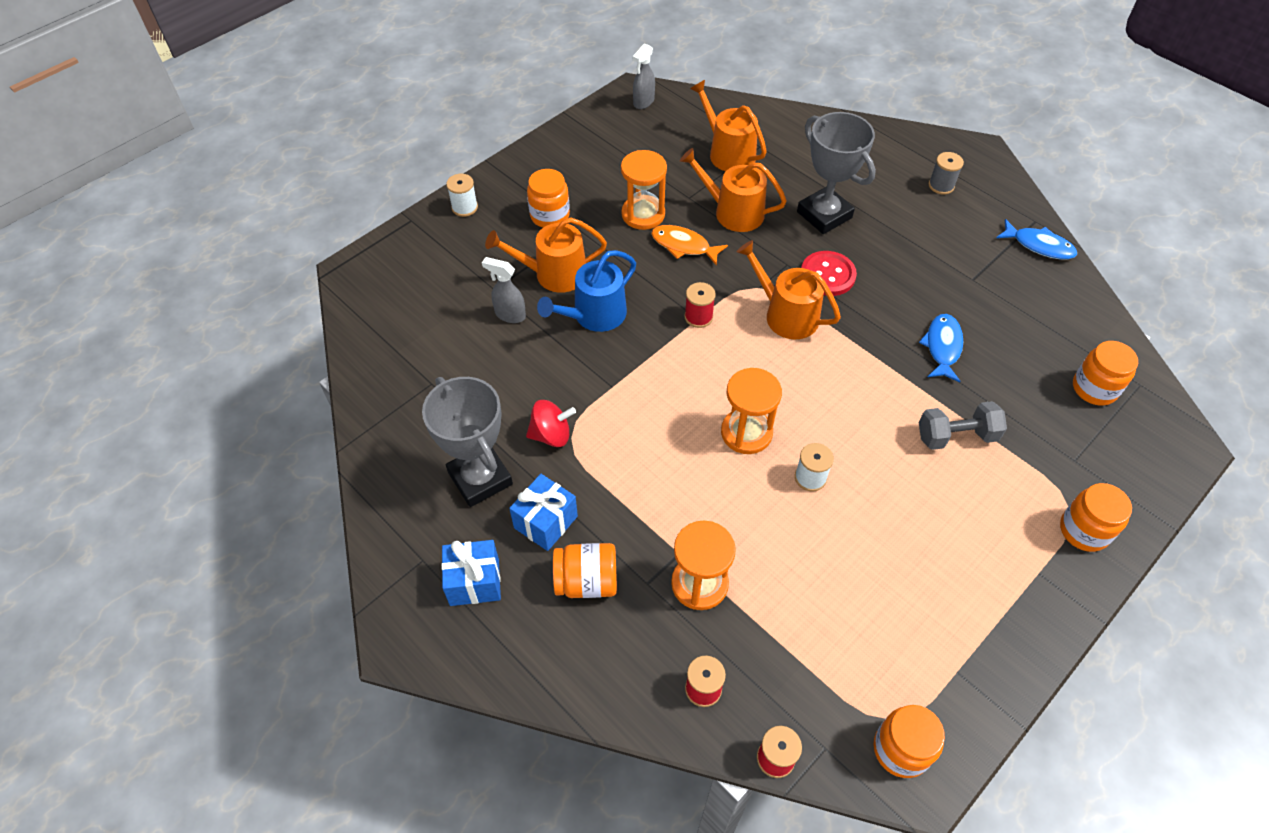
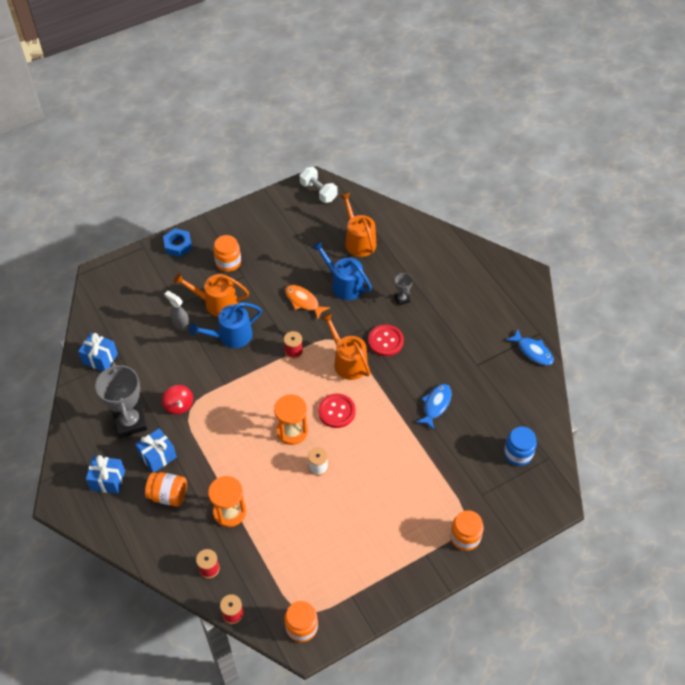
camera: 15 degrees right, 0 degrees up
white spool [446,174,478,217] -> blue nut [163,228,192,257]
red spinning top [526,400,576,447] -> red spinning top turned 60 degrees clockwise [162,385,193,415]
orange hourglass [621,150,667,230] -> none
grey spray bottle [633,44,655,109] -> white dumbbell [300,167,337,203]
orange watering can [680,148,787,232] -> blue watering can [312,241,372,300]
grey trophy [797,112,876,234] -> grey trophy [394,272,413,305], size x0.46
grey dumbbell [919,401,1007,450] -> none
grey spool [929,152,964,195] -> none
orange jar [1073,341,1138,406] -> blue jar [504,427,537,466]
none -> blue gift [78,333,118,371]
none -> red button [318,394,356,428]

